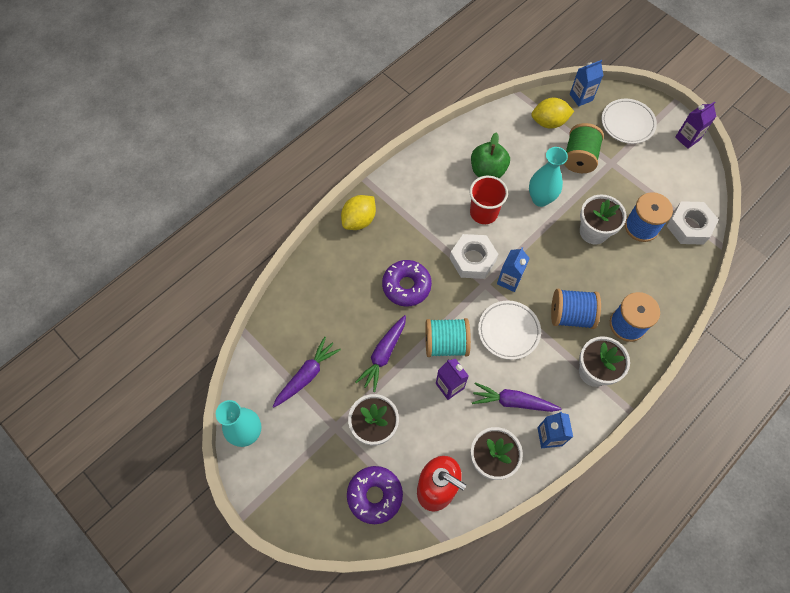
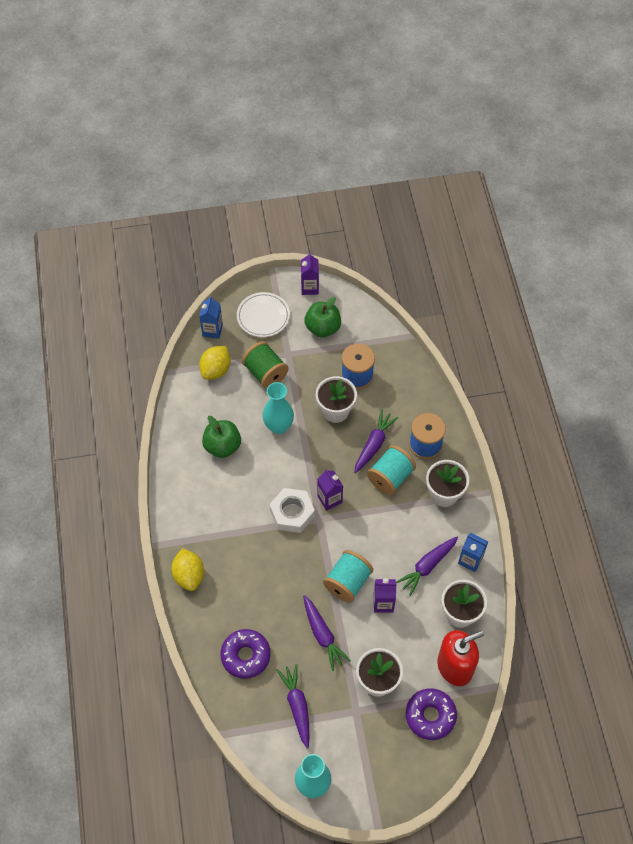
camera: 55 degrees left, 5 degrees down
purple donut [382,260,432,307] -> purple donut moved to [220,629,271,679]
red cup [470,176,508,224] -> none
white plate [478,301,541,360] -> none
blue carton [497,247,530,292] -> purple carton [317,469,343,511]
blue spool [551,289,601,329] -> turquoise spool [367,445,416,495]
white nut [667,201,719,245] -> none
none -> green apple [304,297,341,337]
none -> purple carrot [354,410,398,473]

